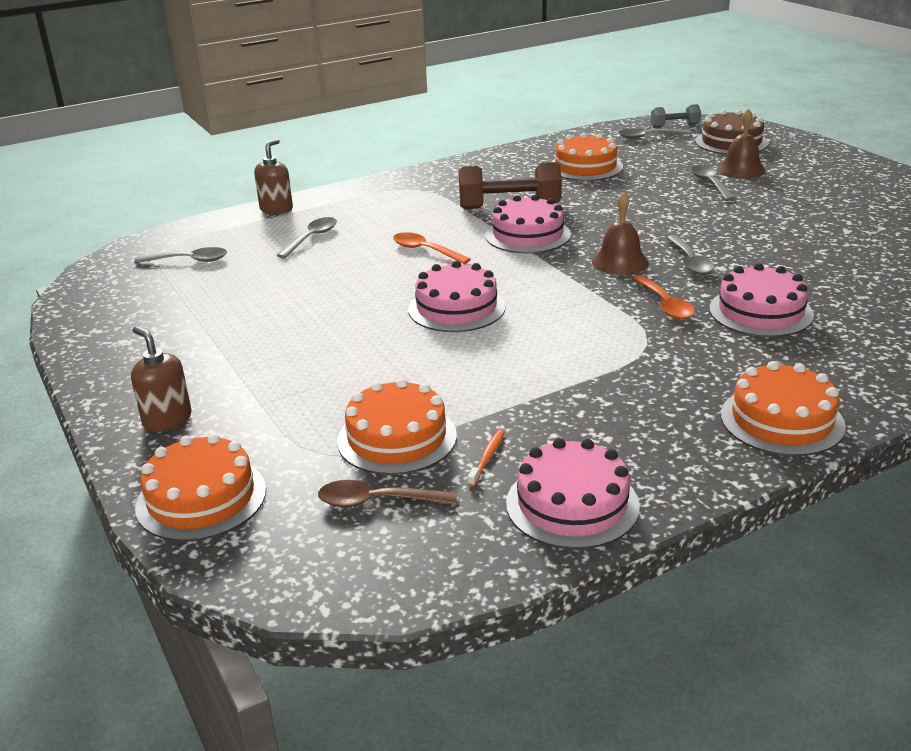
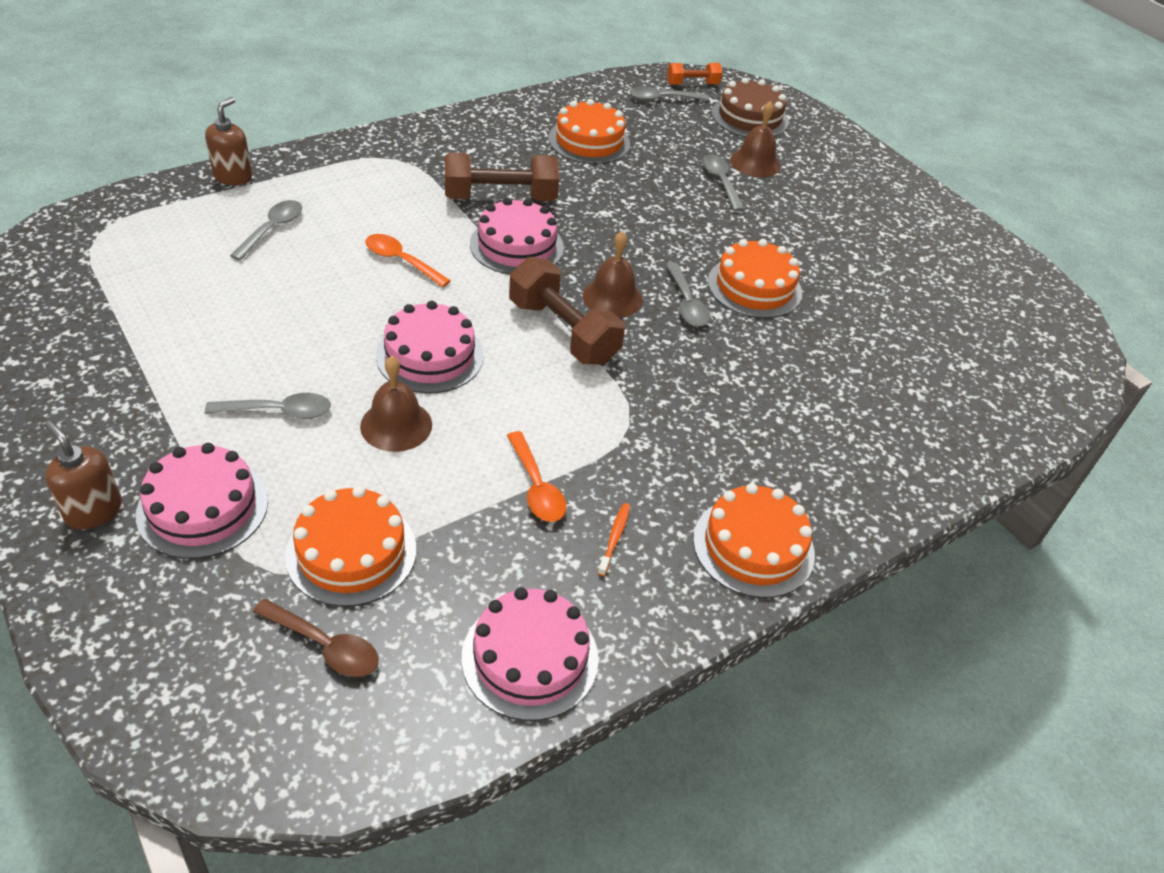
camera: 10 degrees left, 15 degrees up
grey spoon [134,247,227,263] -> grey spoon moved to [205,393,331,419]
orange cake [135,433,266,541] -> orange cake moved to [708,239,802,319]
brown spoon [318,480,457,507] -> brown spoon turned 150 degrees counterclockwise [253,598,378,677]
orange toothbrush [467,429,505,486] -> orange toothbrush moved to [598,503,630,576]
orange spoon [633,275,695,319] -> orange spoon moved to [507,431,566,522]
grey dumbbell [651,104,701,128] -> orange dumbbell [667,63,722,85]
pink cake [709,263,814,337] -> pink cake moved to [136,443,268,559]
none -> brown bell [360,356,432,452]
none -> brown dumbbell [509,257,625,365]

